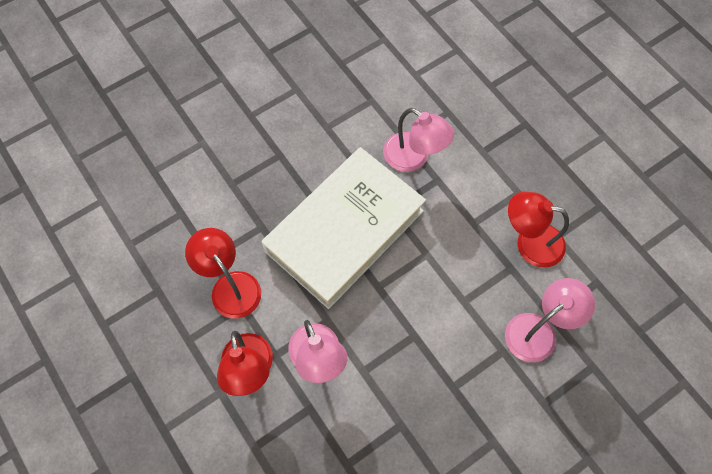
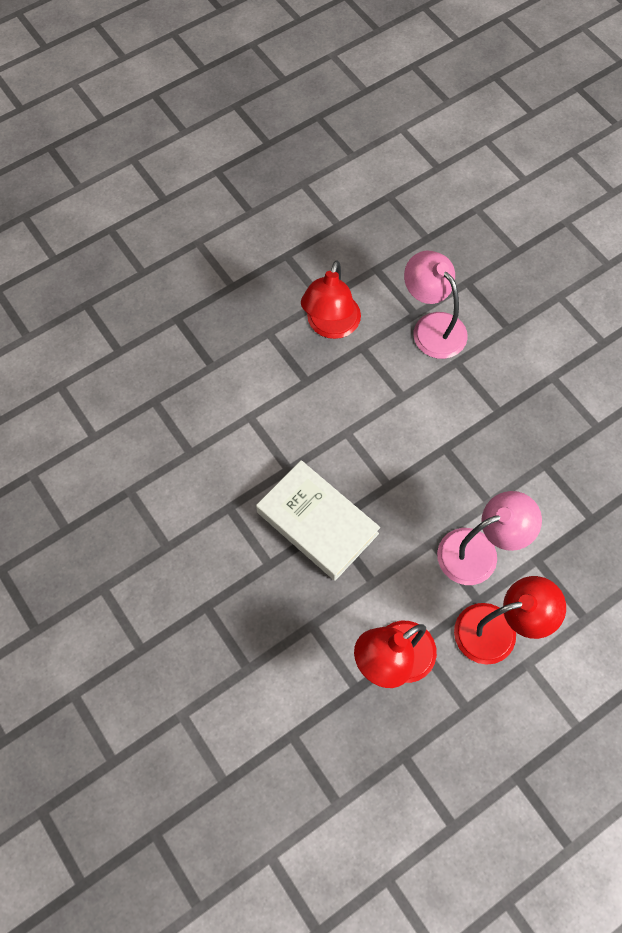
camera: 90 degrees left, 0 degrees up
white book [262,147,426,309] -> white book [256,460,380,581], size x0.61
pink lamp [383,108,454,172] -> none

